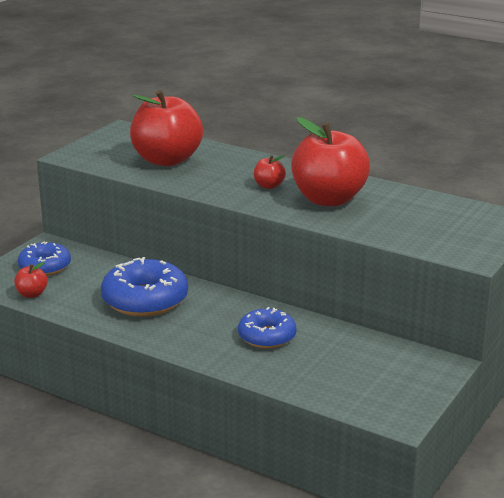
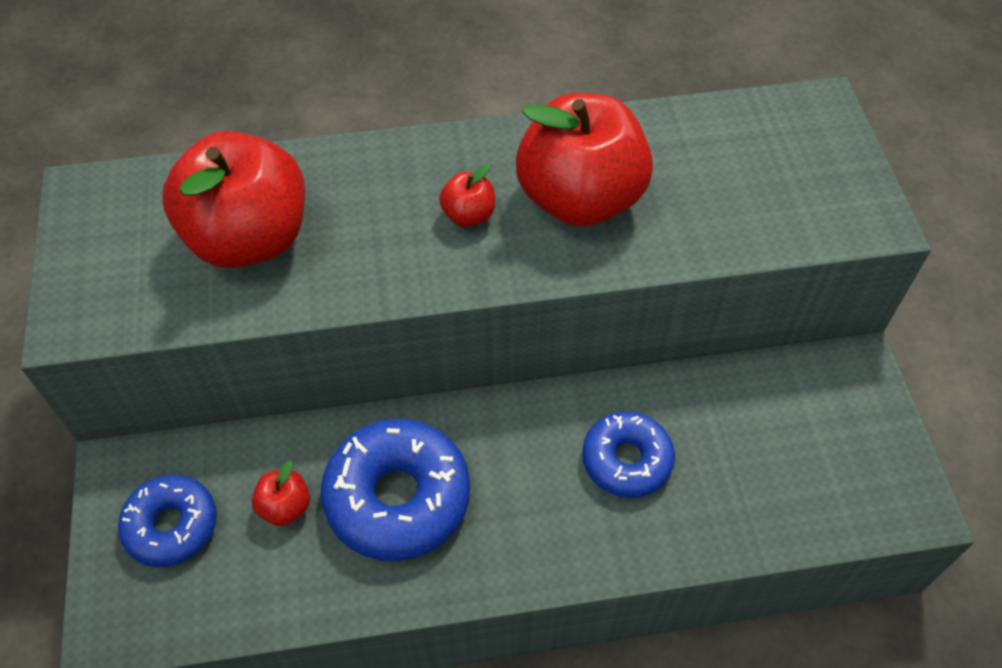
camera: 40 degrees left, 30 degrees up
red apple [14,262,48,298] -> red apple moved to [252,461,310,526]

